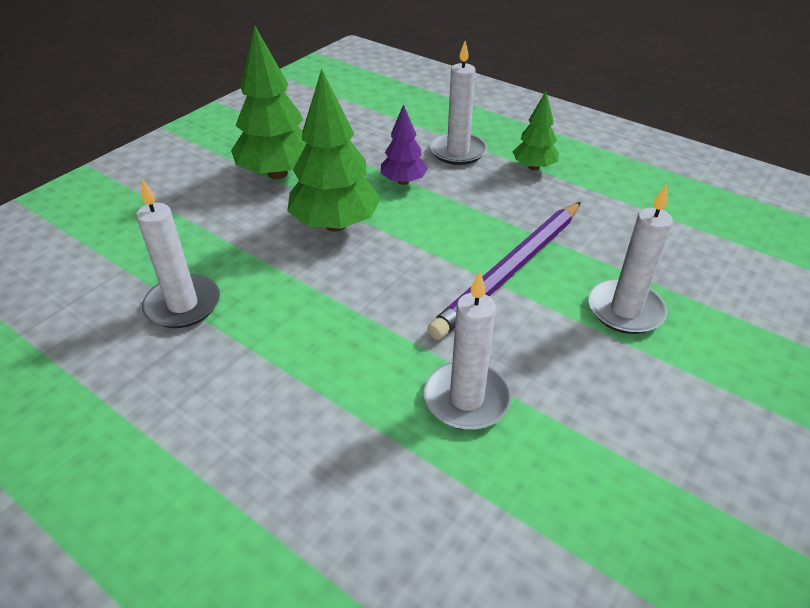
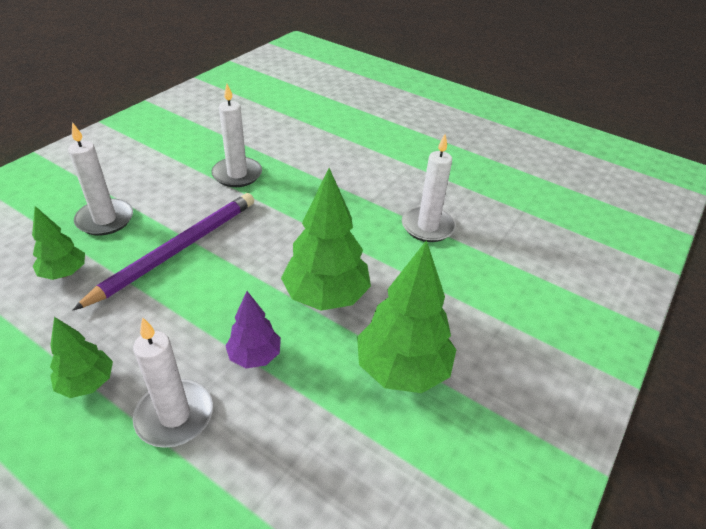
camera: 175 degrees right, 0 degrees up
none -> green tree [32,206,85,280]

